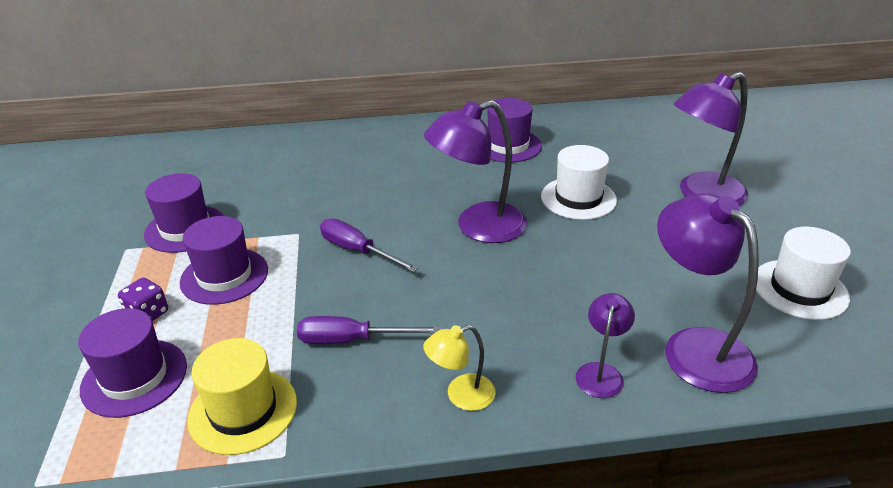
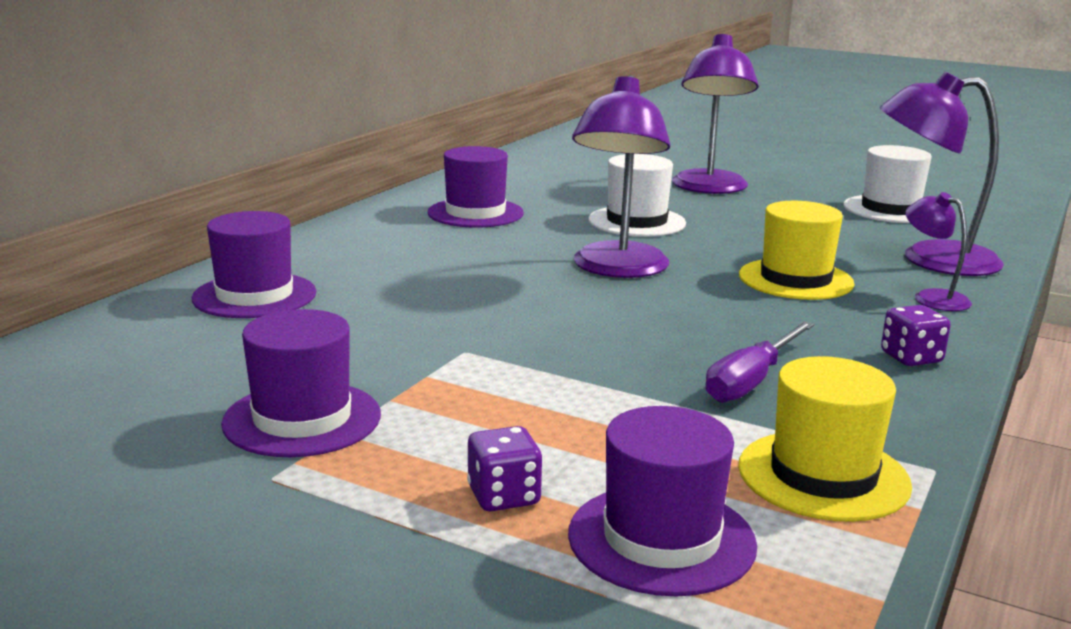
camera: 55 degrees left, 15 degrees down
purple hat [180,216,268,305] -> purple hat moved to [192,211,316,318]
purple screwdriver [320,219,419,272] -> none
yellow lamp [423,325,496,411] -> purple dice [881,305,951,366]
none -> yellow hat [739,201,855,300]

